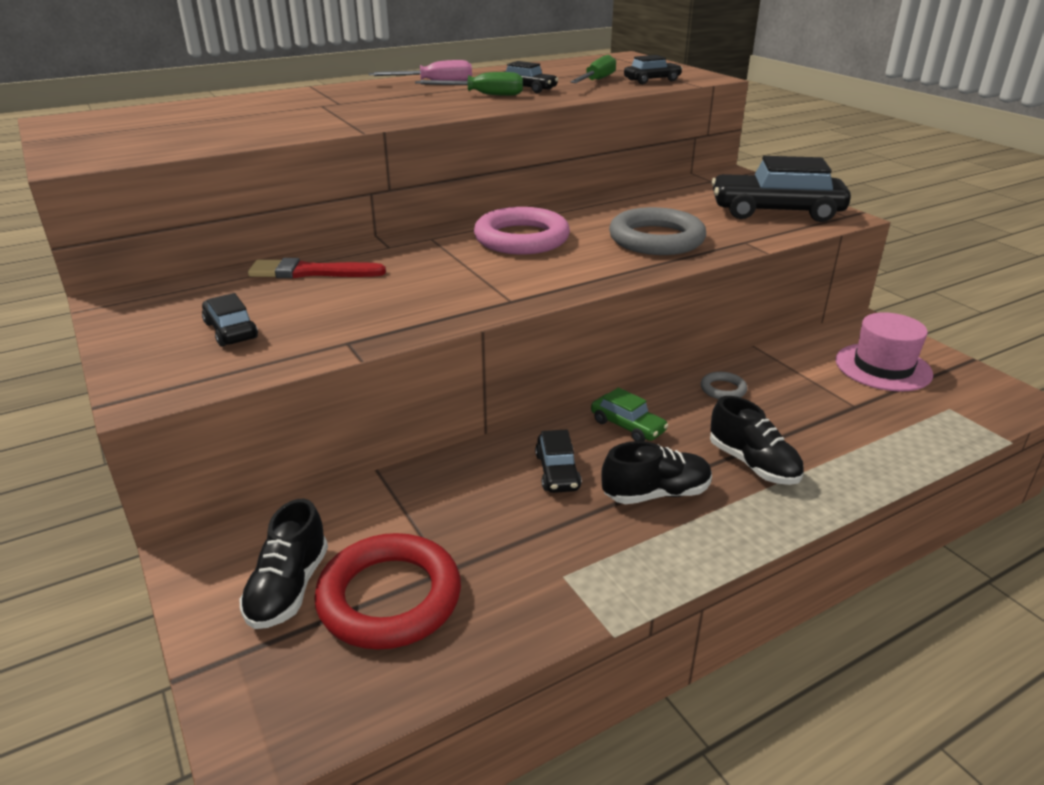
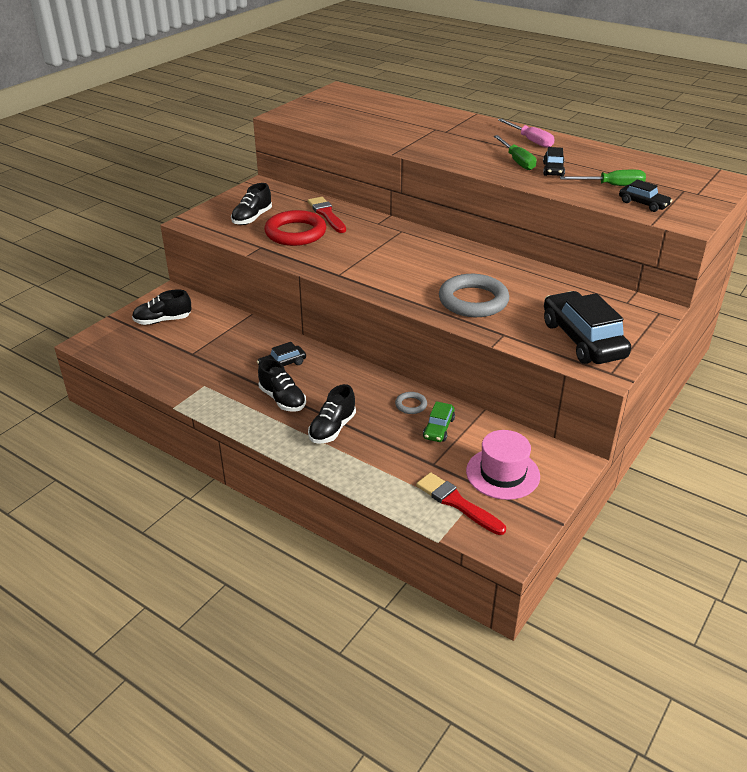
camera: 65 degrees right, 5 degrees up
black car [202,293,258,347] -> black shoe [231,183,272,225]
red ring [314,533,461,650] -> red ring moved to [264,210,326,246]
pink ring [474,207,570,254] -> none
green car [591,387,669,441] -> green car moved to [423,401,455,442]
none -> red brush [416,472,506,535]

